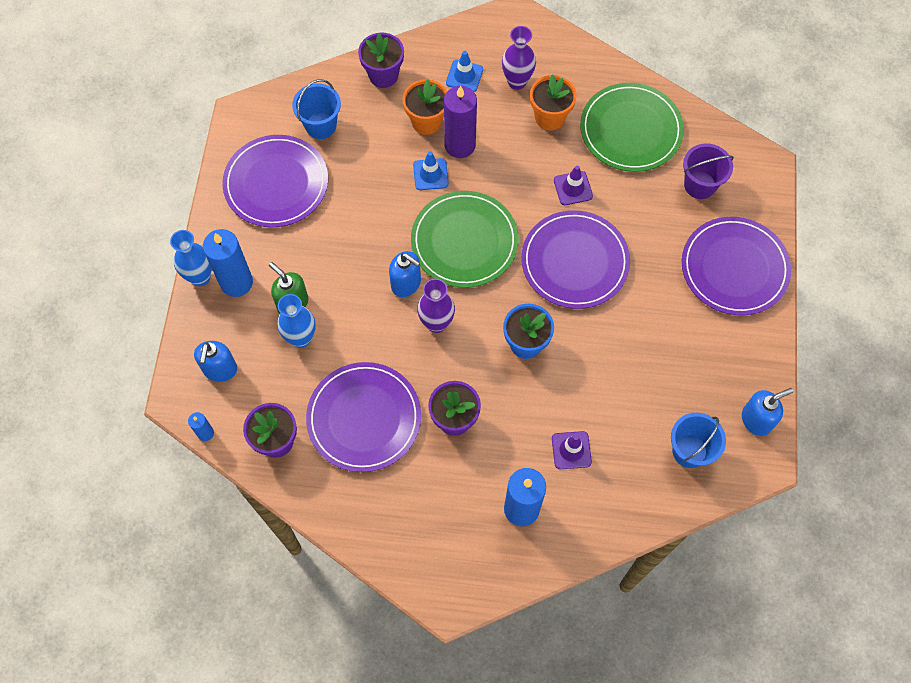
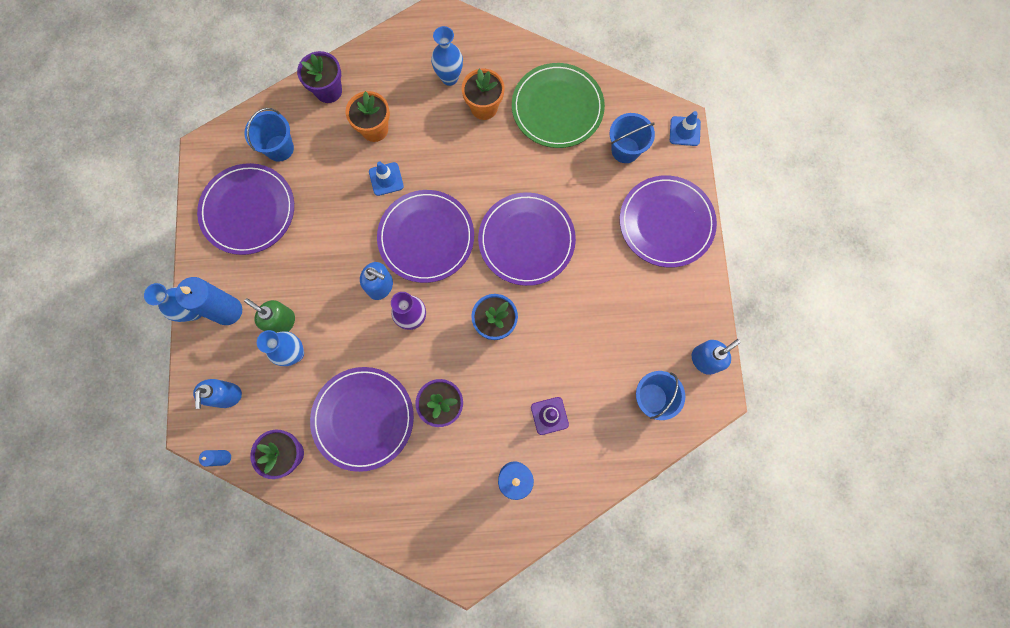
camera: 10 degrees left, 10 degrees up
green plate [411,191,519,288] -> purple plate [377,190,474,283]
purple candle [444,86,477,158] -> none
blue traffic cone [446,51,483,92] -> blue traffic cone moved to [670,111,701,146]
purple vase [502,26,536,90] -> blue vase [431,26,463,86]
purple traffic cone [554,166,593,205] -> none
purple bucket [683,144,734,199] -> blue bucket [610,113,655,163]

